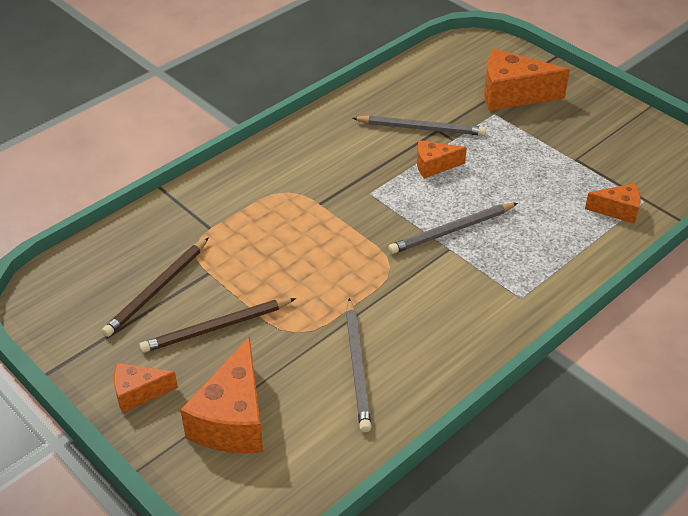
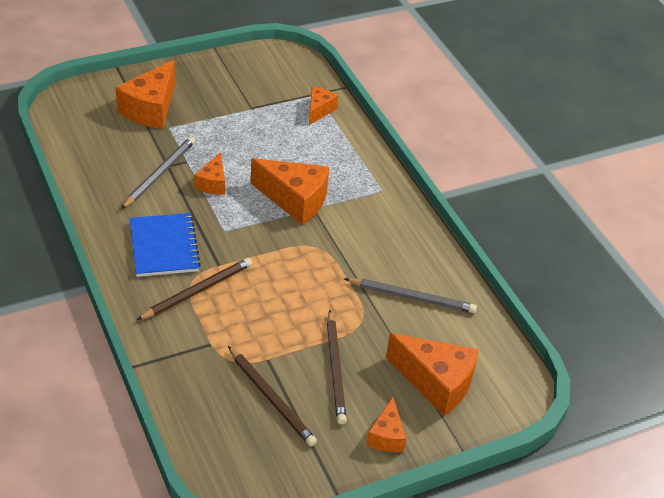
camera: 75 degrees left, 0 degrees up
grey pencil [388,203,518,254] -> orange cheese [251,158,329,225]
none -> blue notebook [130,213,201,277]
none -> brown pencil [137,258,252,320]

